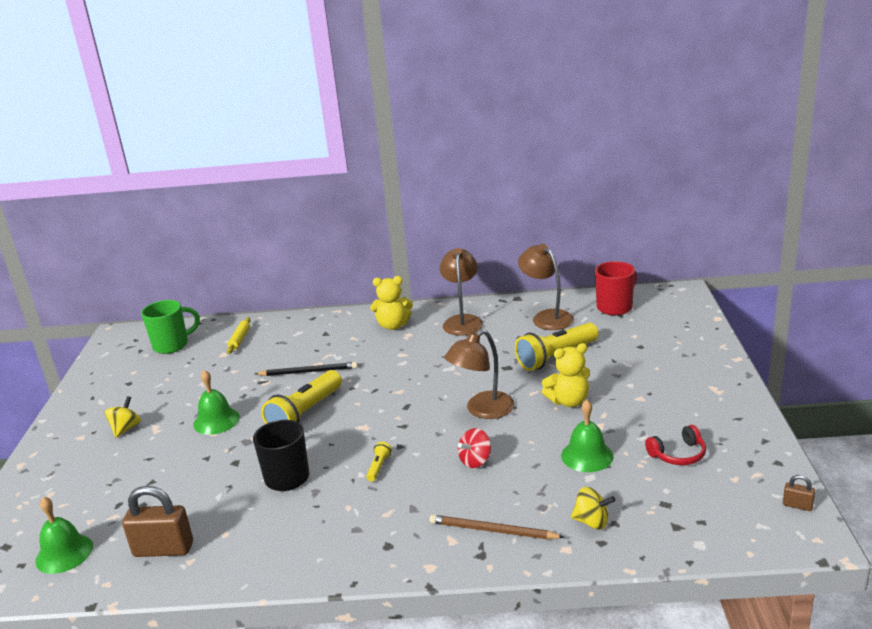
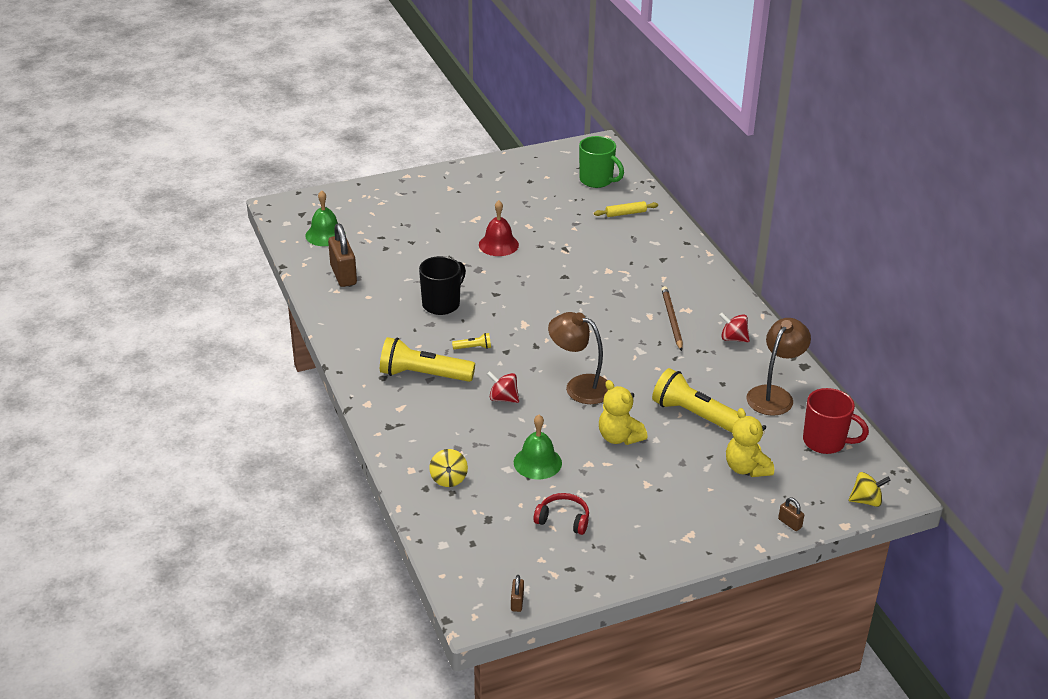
camera: 65 degrees right, 10 degrees up
yellow spinning top [105,396,141,438] -> yellow spinning top moved to [848,472,891,507]
green bell [193,370,240,435] -> red bell [479,200,519,256]
black pencil [255,362,358,376] -> none
yellow flashlight [261,370,342,424] -> yellow flashlight moved to [380,337,475,382]
yellow teddy bear [370,276,413,330] -> yellow teddy bear moved to [726,408,774,477]
brown pencil [429,515,565,539] -> brown pencil moved to [661,286,683,351]
brown lamp [439,248,483,336] -> red spinning top [719,313,750,342]
red headphones [645,425,706,465] -> red headphones turned 150 degrees clockwise [533,493,589,535]
none -> brown padlock [778,497,804,531]

